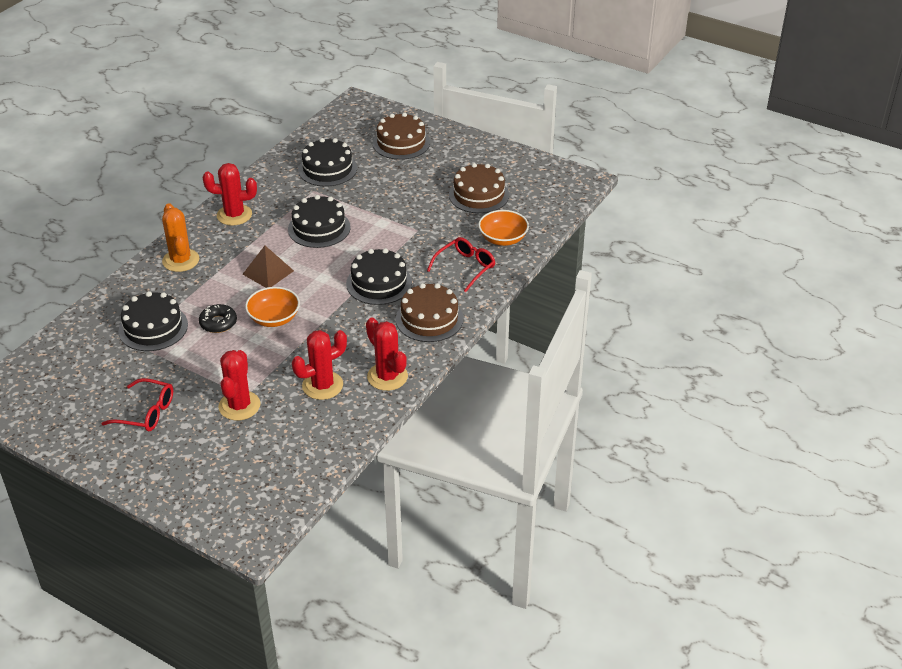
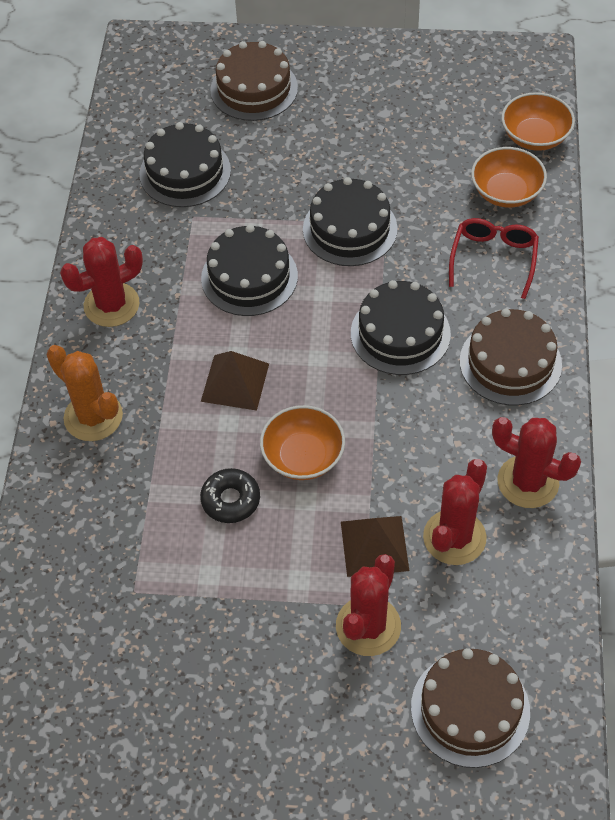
camera: 25 degrees left, 15 degrees up
red glasses [101,378,173,431] -> none
black cake [118,291,188,351] -> black cake moved to [303,177,397,266]
red cactus [218,350,260,420] -> red cactus turned 45 degrees clockwise [336,554,401,656]
brown cake [449,163,509,213] -> brown cake moved to [411,648,530,768]
none -> brown pyramid [341,516,409,577]
none -> orange bowl [501,92,575,151]

